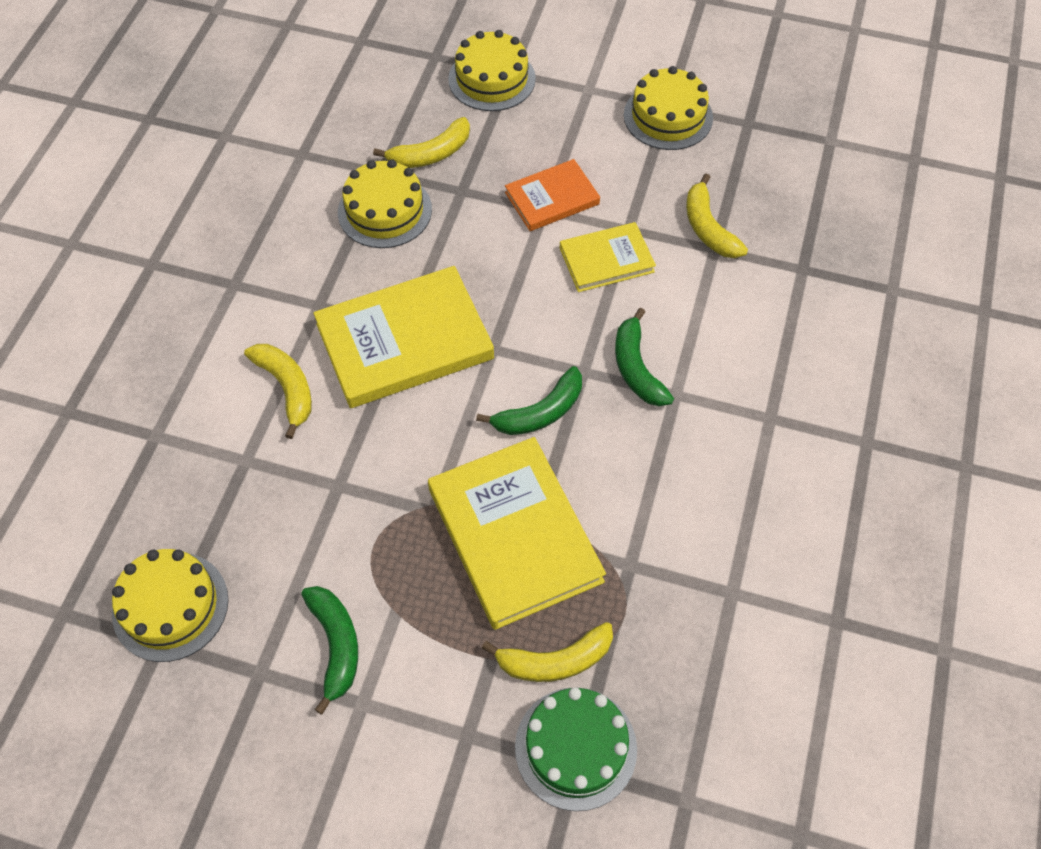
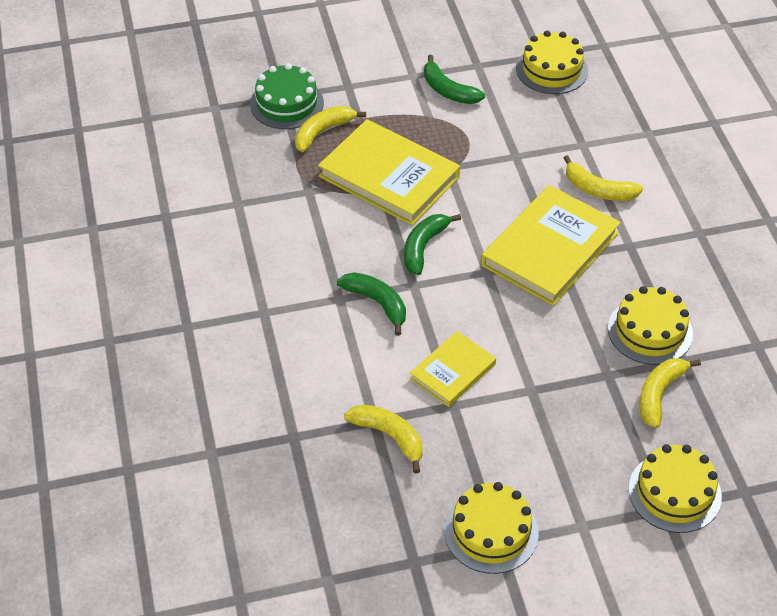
camera: 150 degrees right, 10 degrees down
orange book [505,159,600,231] -> none

